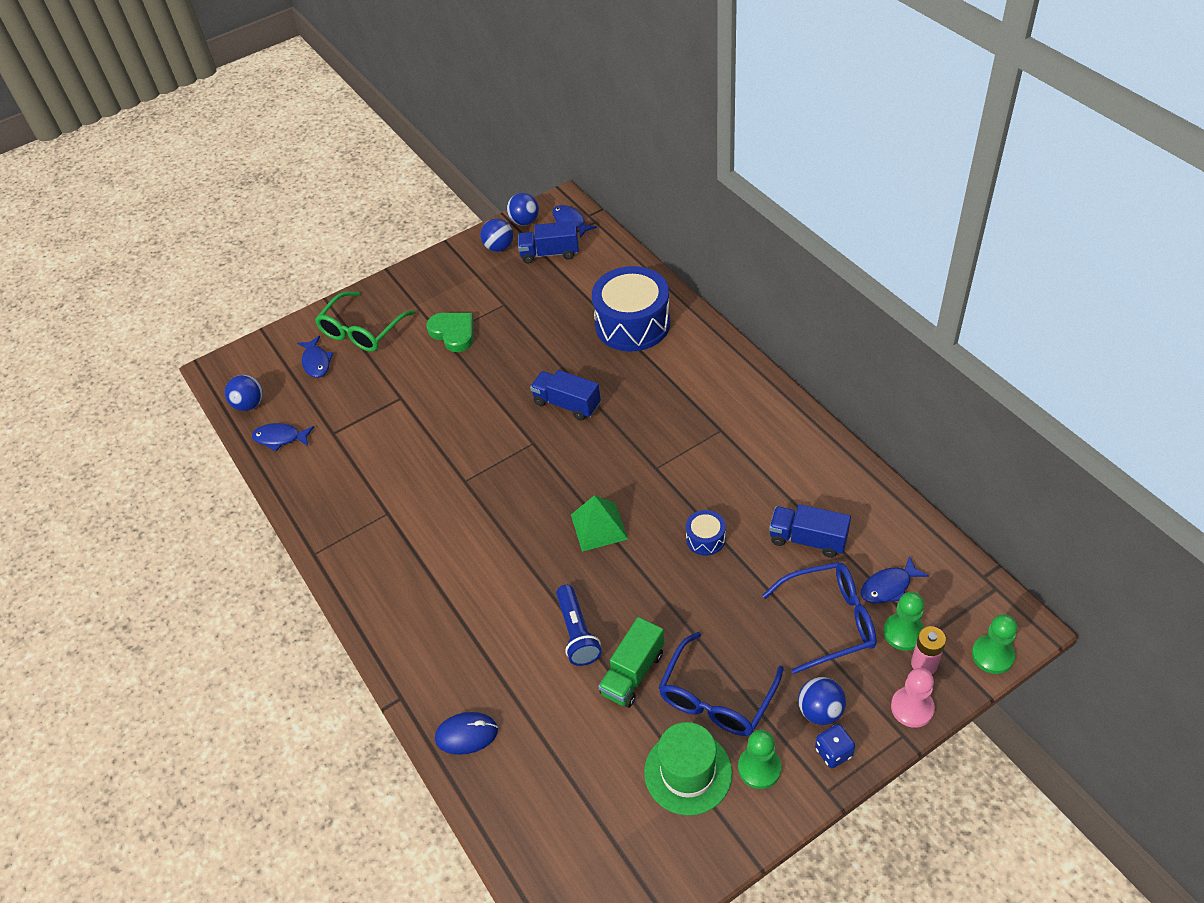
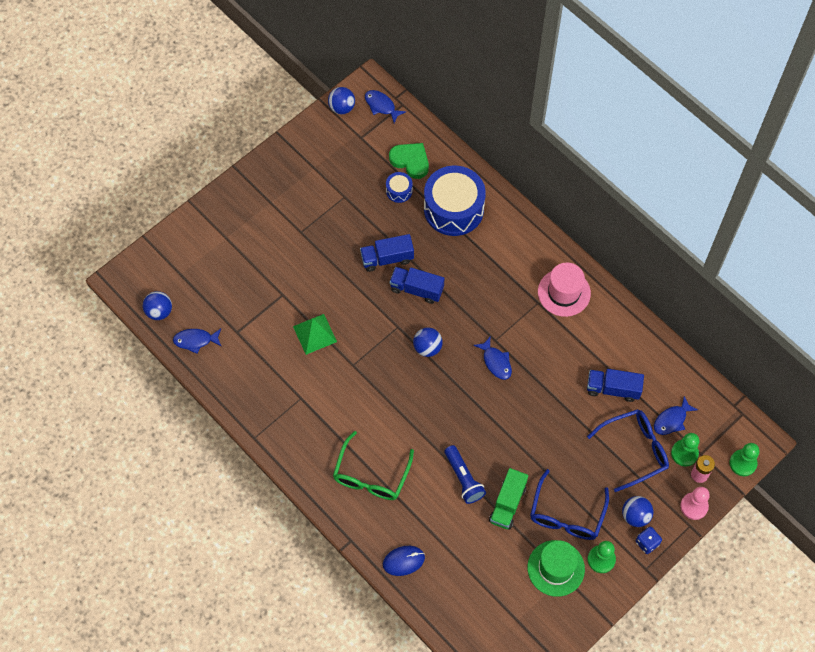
camera: 15 degrees left, 15 degrees up
blue fish [297,336,333,378] -> blue fish moved to [474,337,512,380]
green glasses [315,291,415,352] -> green glasses moved to [333,431,414,500]
green heart [426,313,473,352] -> green heart moved to [389,143,429,179]
blue ball [480,218,513,252] -> blue ball moved to [413,327,443,357]
blue truck [518,221,579,264] -> blue truck moved to [360,234,414,272]
green pyramid [571,495,628,552] -> green pyramid moved to [293,314,337,355]
blue drum [686,510,726,556] -> blue drum moved to [386,172,413,203]
none -> pink hat [538,263,591,317]

